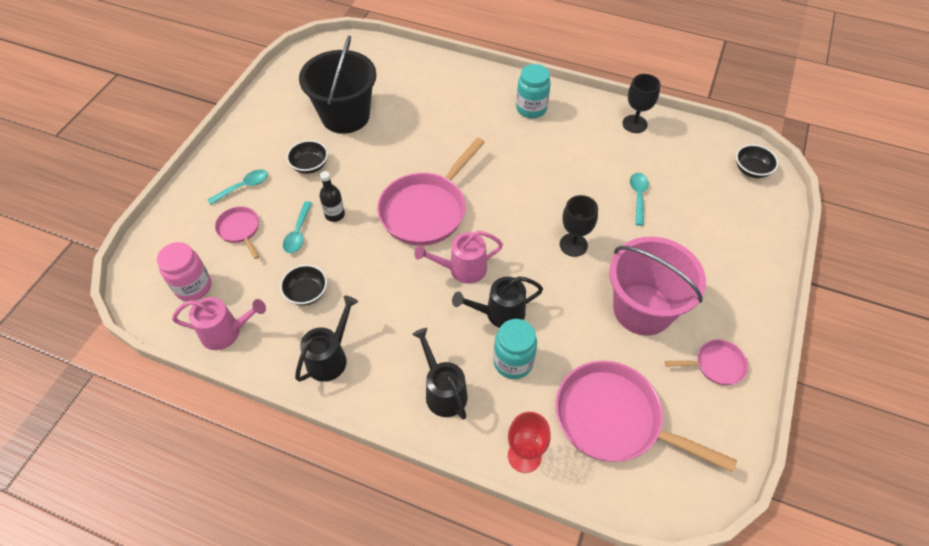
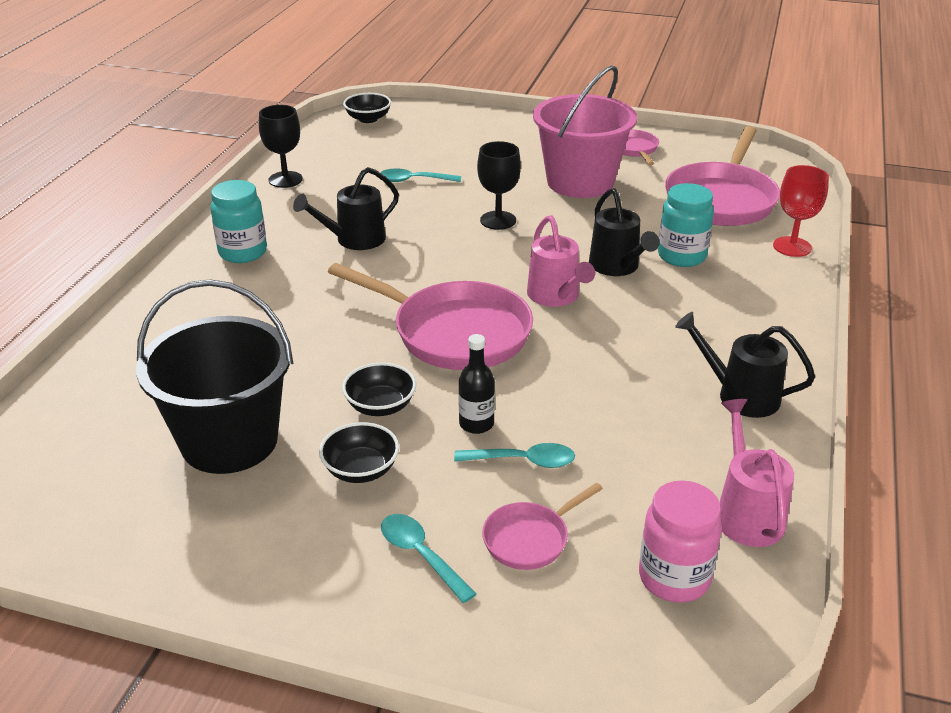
camera: 95 degrees left, 20 degrees down
black bowl [280,264,327,306] -> black bowl moved to [342,362,416,416]
black watering can [412,328,468,420] -> black watering can moved to [293,167,399,250]

